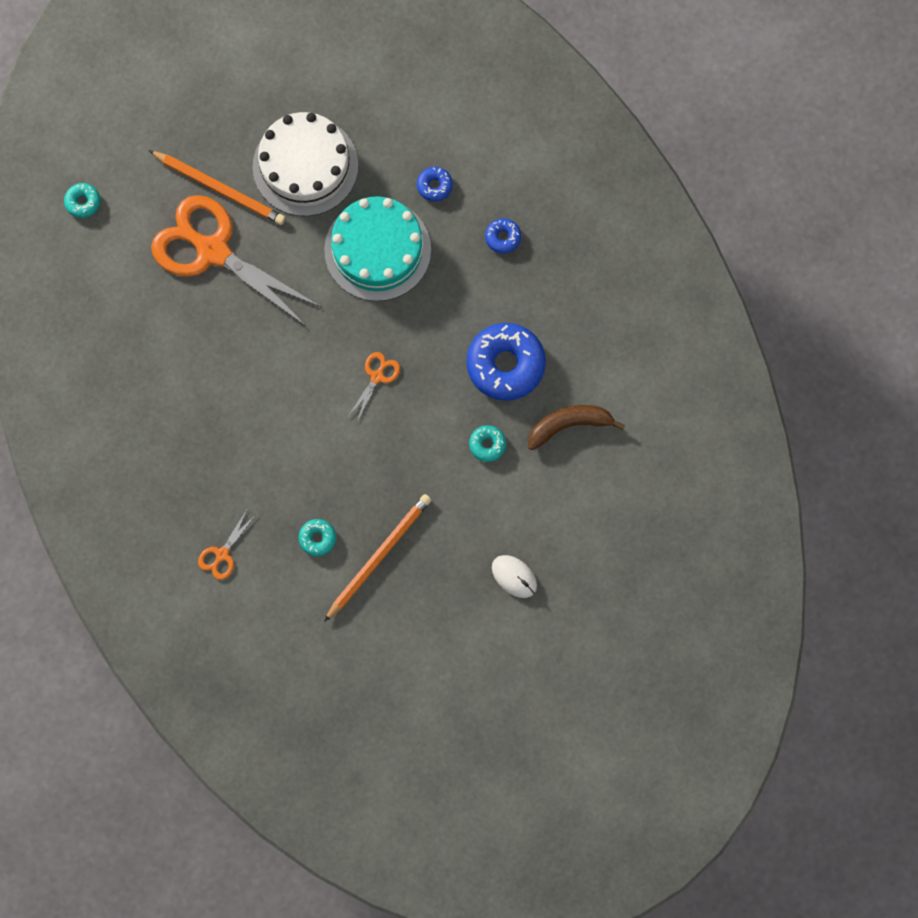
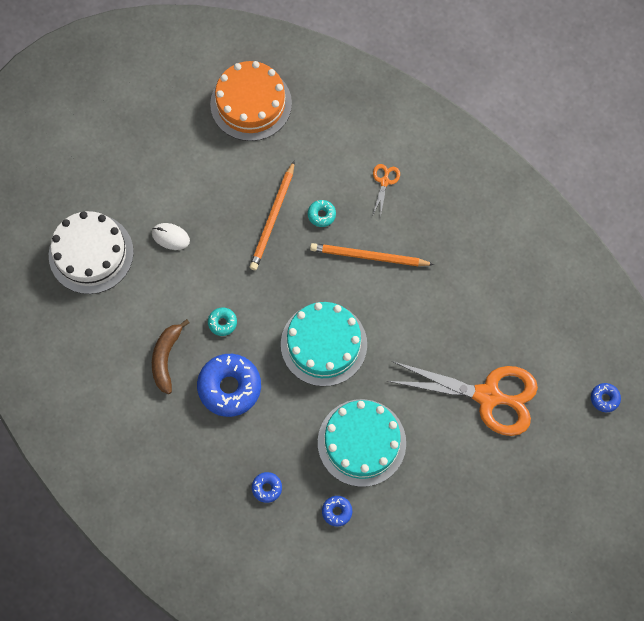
camera: 160 degrees right, 5 degrees down
turquoise donut [64,183,100,218] -> blue donut [591,383,621,412]
orange pencil [149,150,286,225] -> orange pencil moved to [310,243,434,266]
white cake [253,112,358,216] -> white cake moved to [49,211,134,294]
orange scissors [348,352,400,421] -> turquoise cake [281,302,367,386]
brown banana [528,405,625,450] -> brown banana turned 135 degrees clockwise [152,319,190,394]
none -> orange cake [210,61,292,141]

